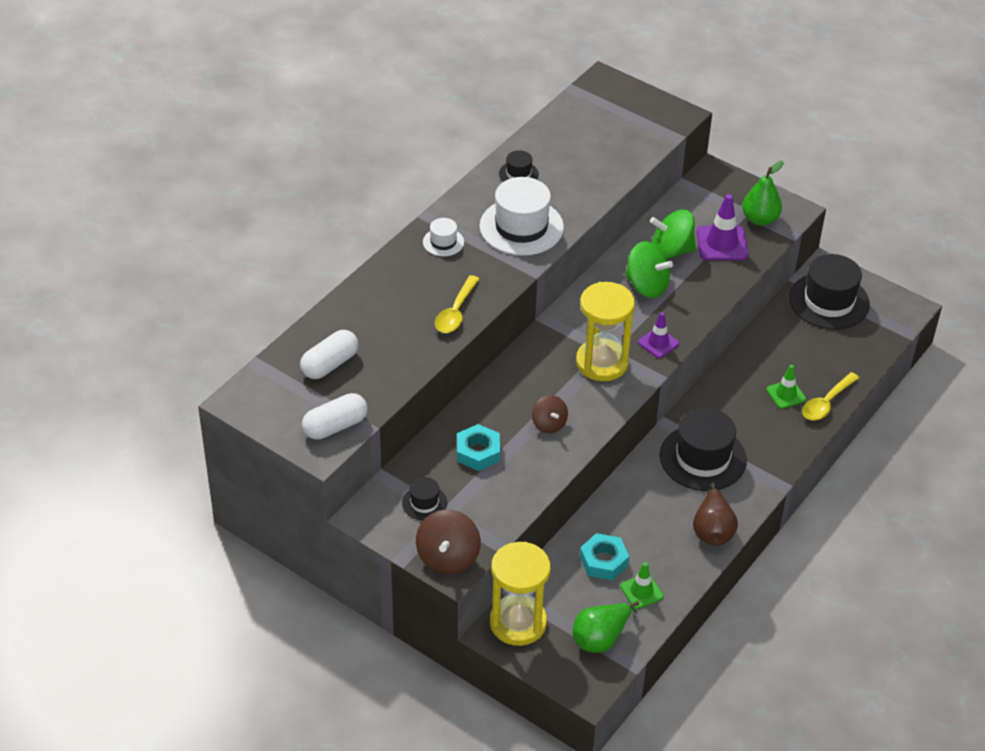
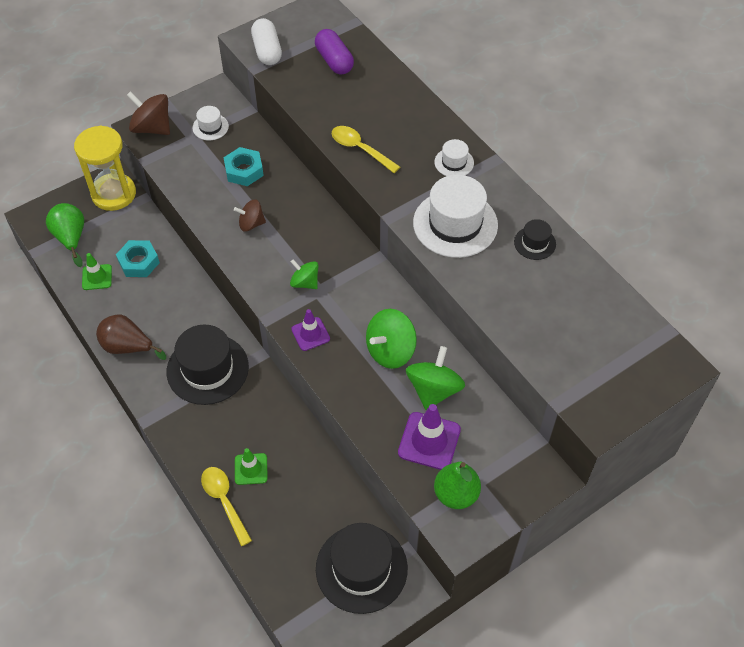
camera: 110 degrees right, 10 degrees up
white capsule [300,330,358,379] -> purple capsule [315,29,354,75]
black hat [402,477,447,520] -> white hat [192,106,229,141]
yellow hourglass [576,282,635,381] -> green spinning top [290,259,318,289]

